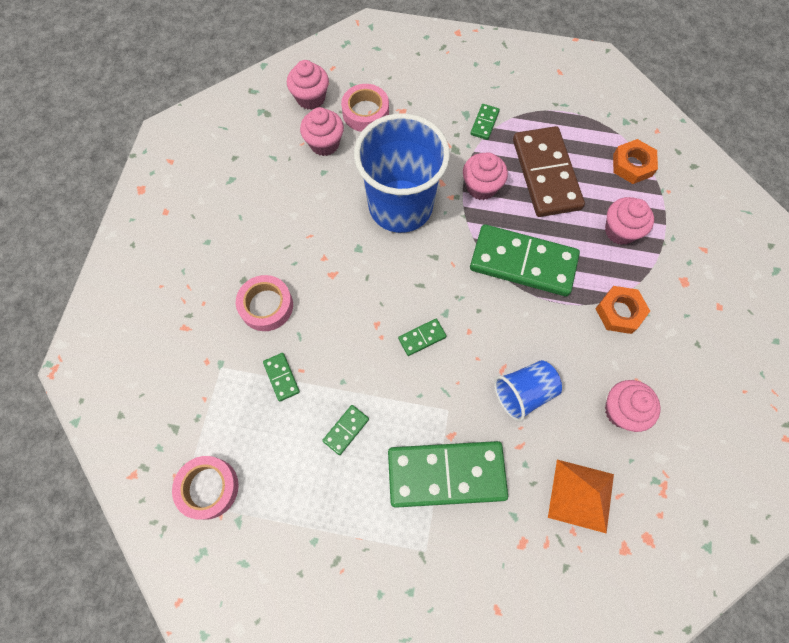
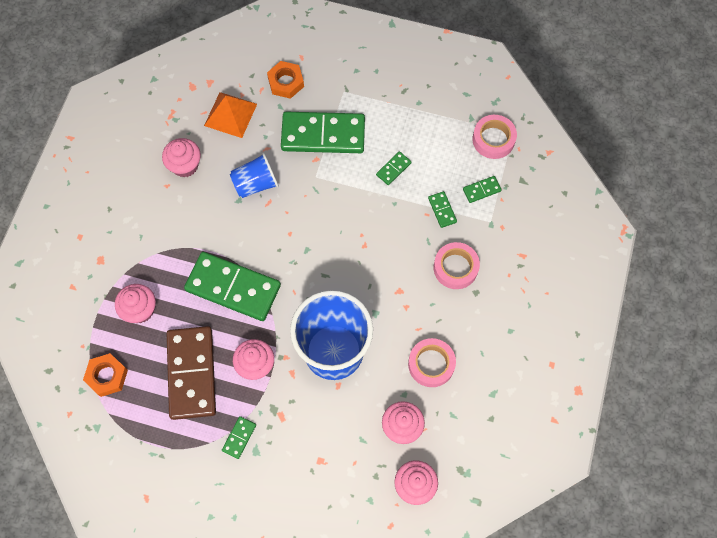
camera: 175 degrees left, 0 degrees up
pink tape [341,84,389,132] -> pink tape moved to [408,338,456,387]
green domino [398,319,447,356] -> green domino moved to [463,176,502,203]
orange nut [595,286,650,334] -> orange nut moved to [267,61,304,99]

